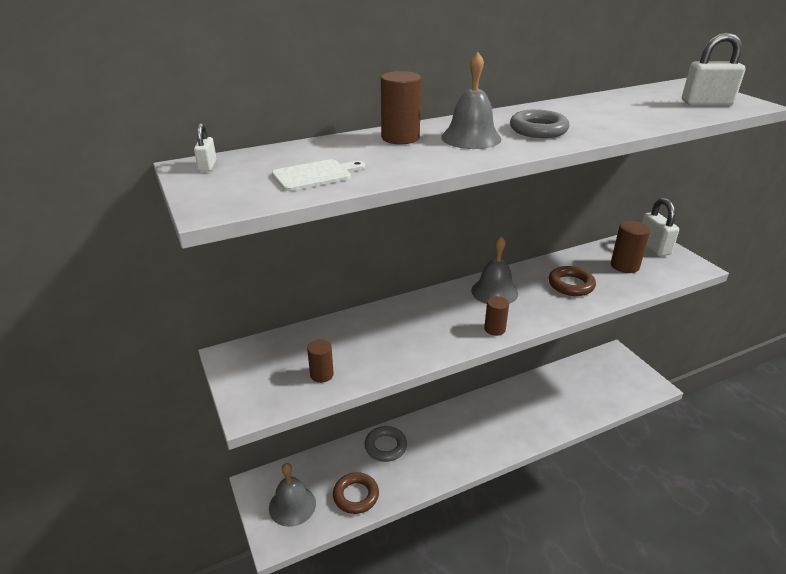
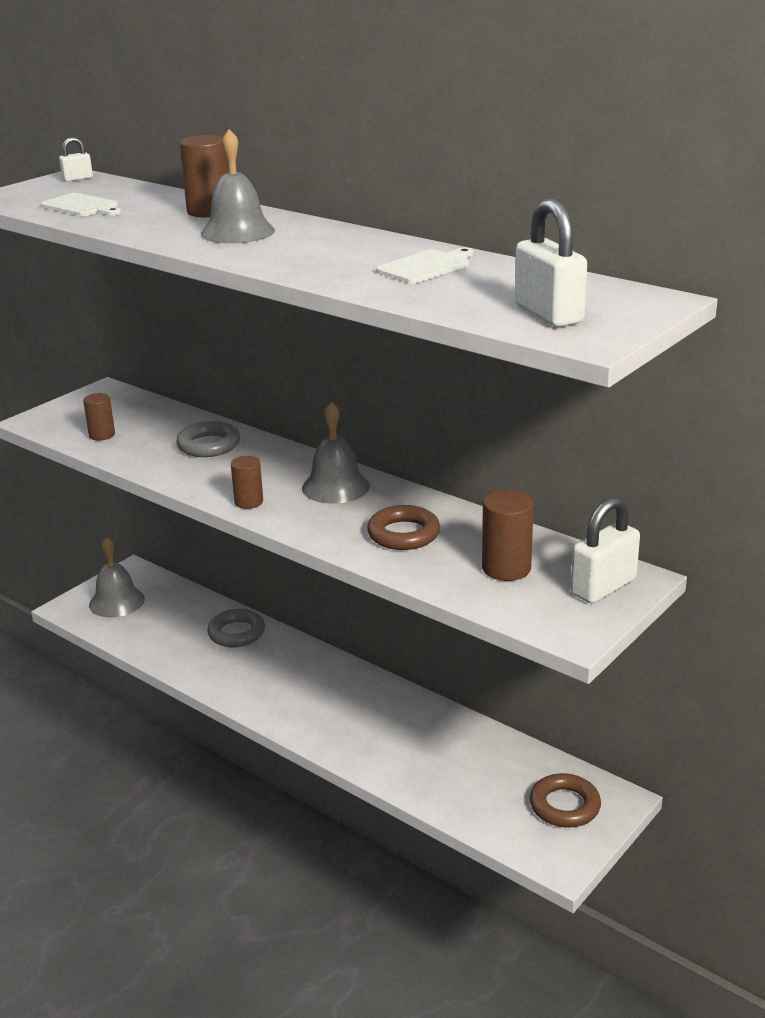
camera: 65 degrees right, 5 degrees down
brown ring [333,472,379,514] -> brown ring moved to [530,773,601,827]
grey ring [510,109,570,138] -> grey ring moved to [176,421,240,457]
none -> white cutting board [376,248,474,283]

